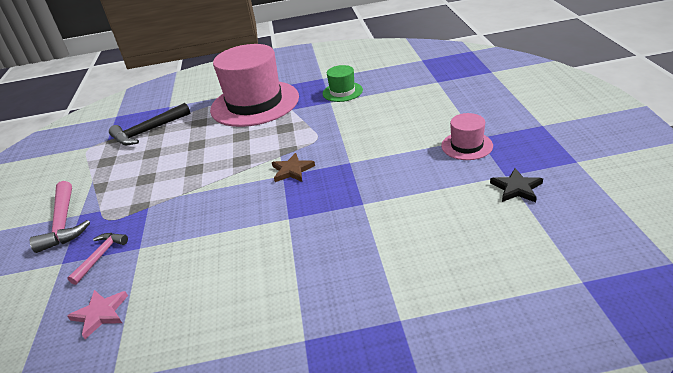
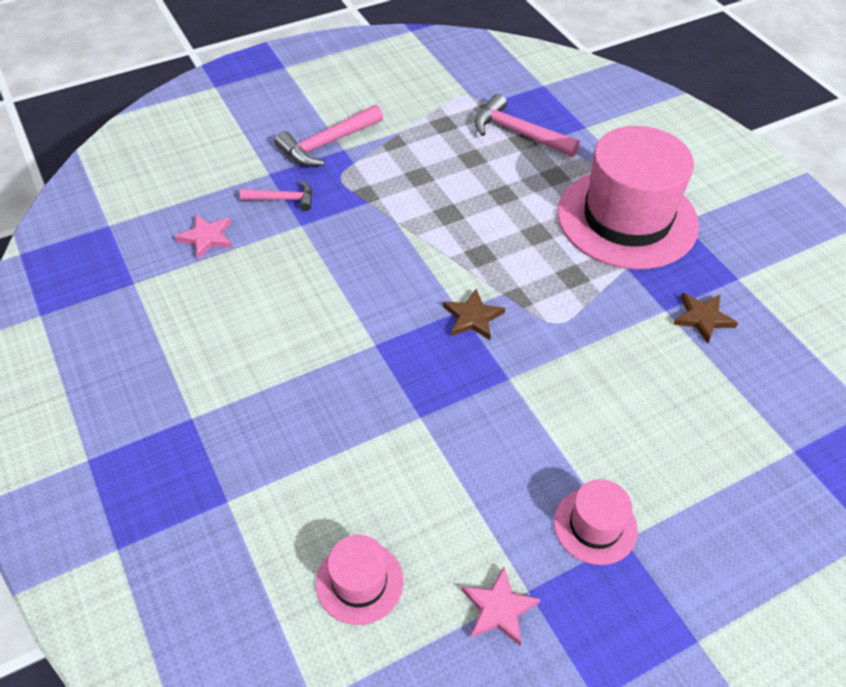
camera: 65 degrees right, 15 degrees up
black hammer [109,103,190,145] -> pink hammer [475,94,580,157]
green hat [323,65,363,102] -> brown star [673,293,738,344]
black star [490,168,543,202] -> pink star [462,567,541,646]
none -> pink hat [316,535,403,625]

